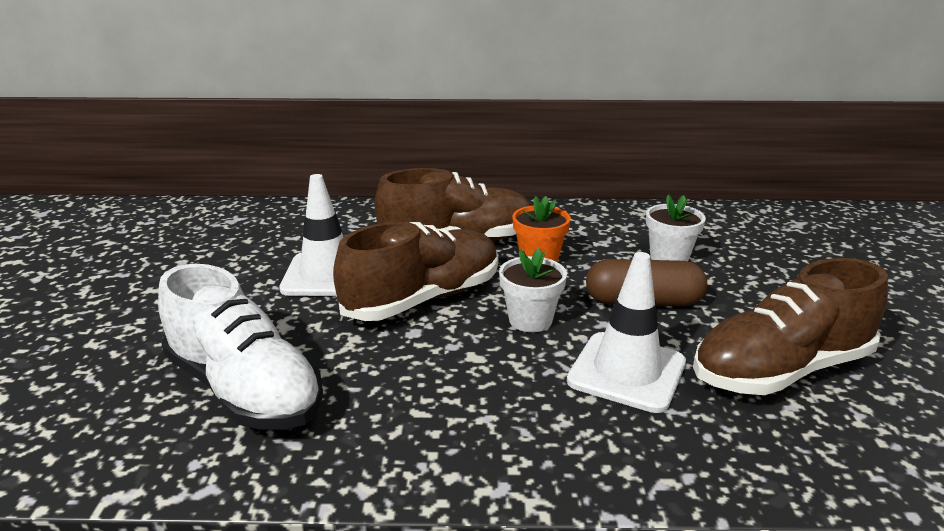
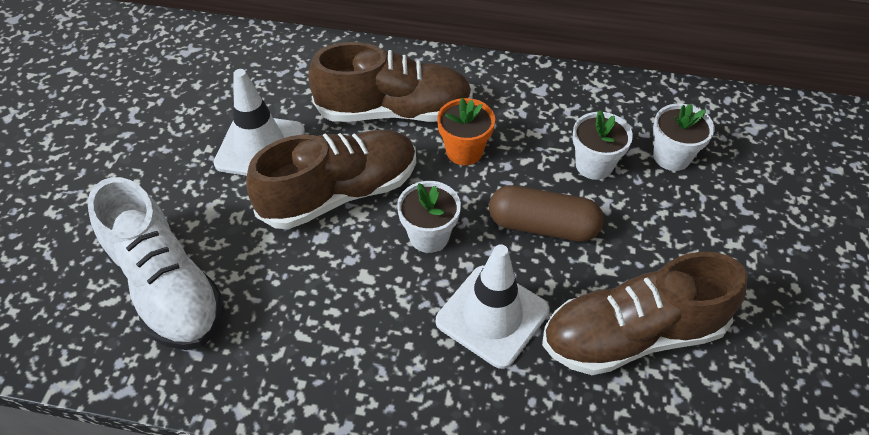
camera: 10 degrees right, 25 degrees up
none -> white flower pot [653,103,714,171]

